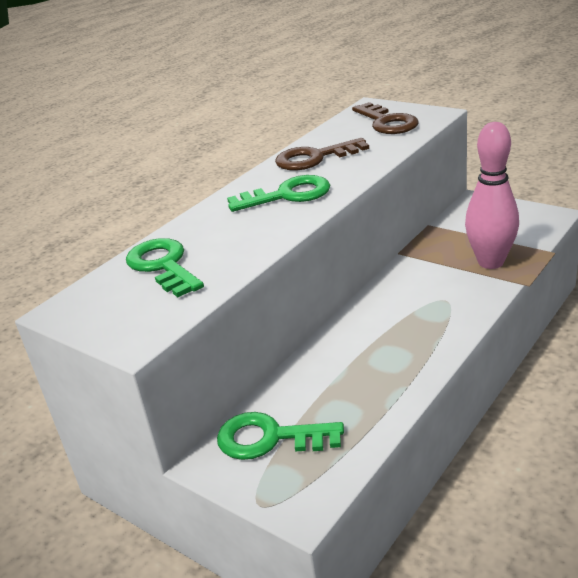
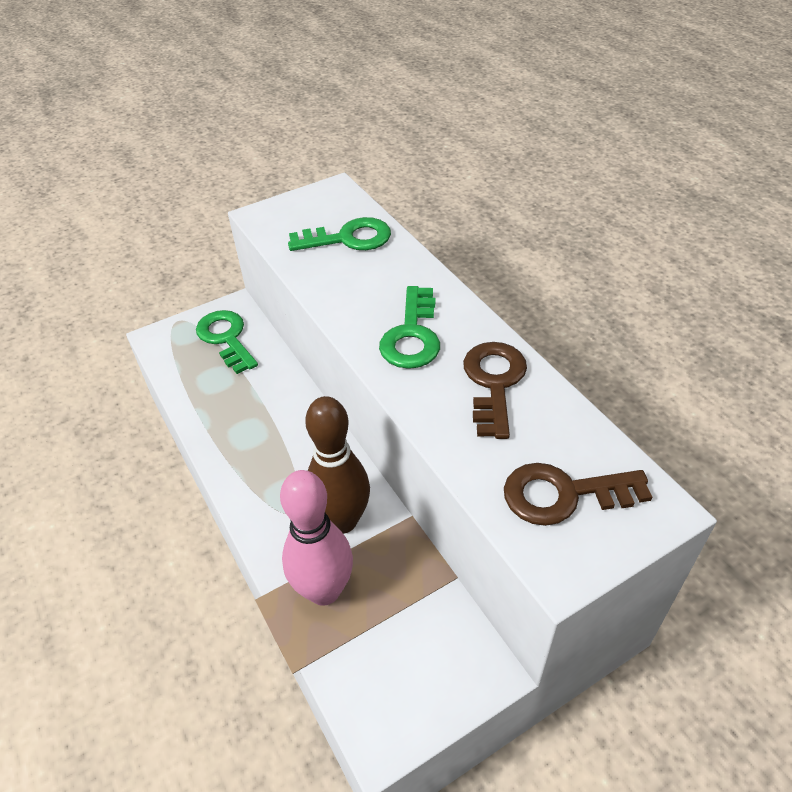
camera: 110 degrees right, 15 degrees up
green key [217,412,344,460] -> green key turned 60 degrees counterclockwise [196,310,258,374]
none -> brown bowling pin [305,396,370,534]

